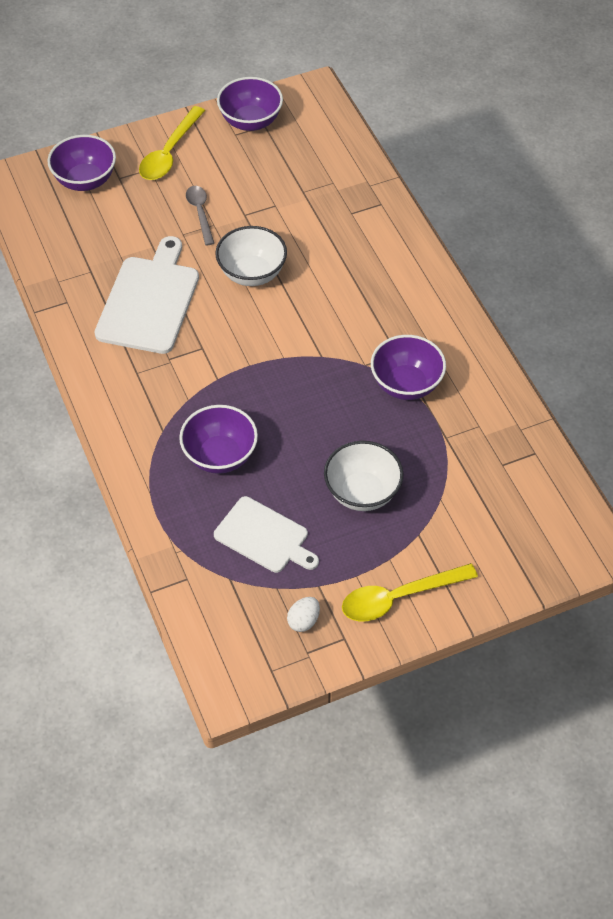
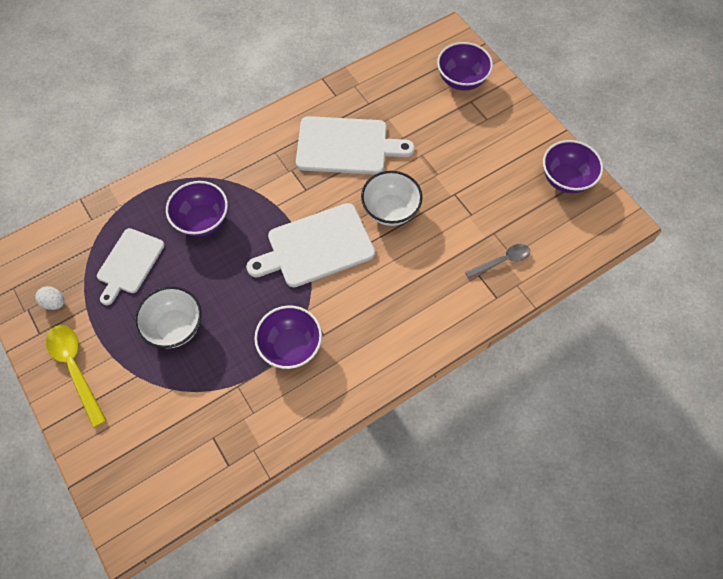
camera: 80 degrees right, 10 degrees up
yellow spoon [139,106,205,180] -> none
grey spoon [186,186,214,245] -> grey spoon moved to [465,244,530,279]
none -> white cutting board [246,203,375,287]

